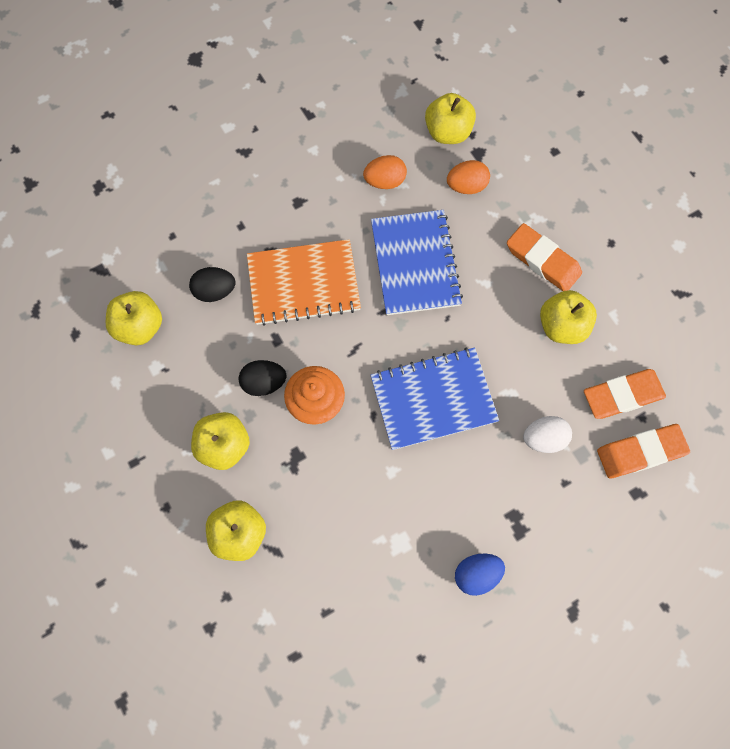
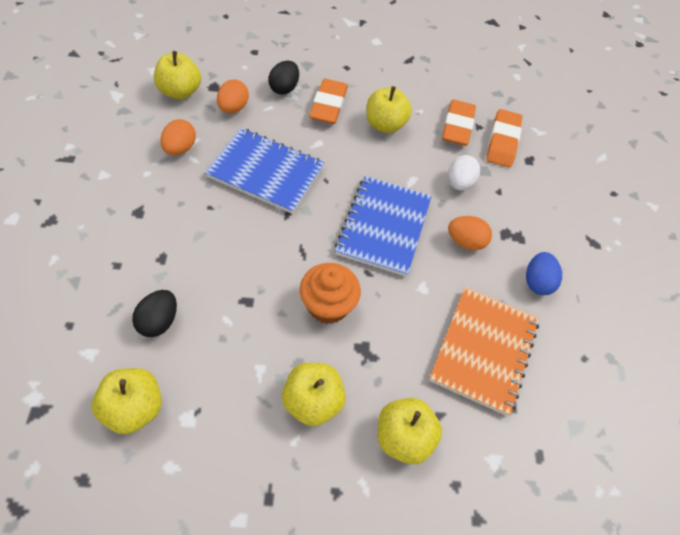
camera: 65 degrees left, 15 degrees down
black egg [239,360,286,396] -> black egg moved to [268,61,299,95]
orange notebook [247,239,361,326] -> orange notebook moved to [429,287,539,416]
orange eraser [507,223,582,291] -> orange eraser turned 60 degrees counterclockwise [309,79,348,124]
none -> orange egg [448,216,492,250]

